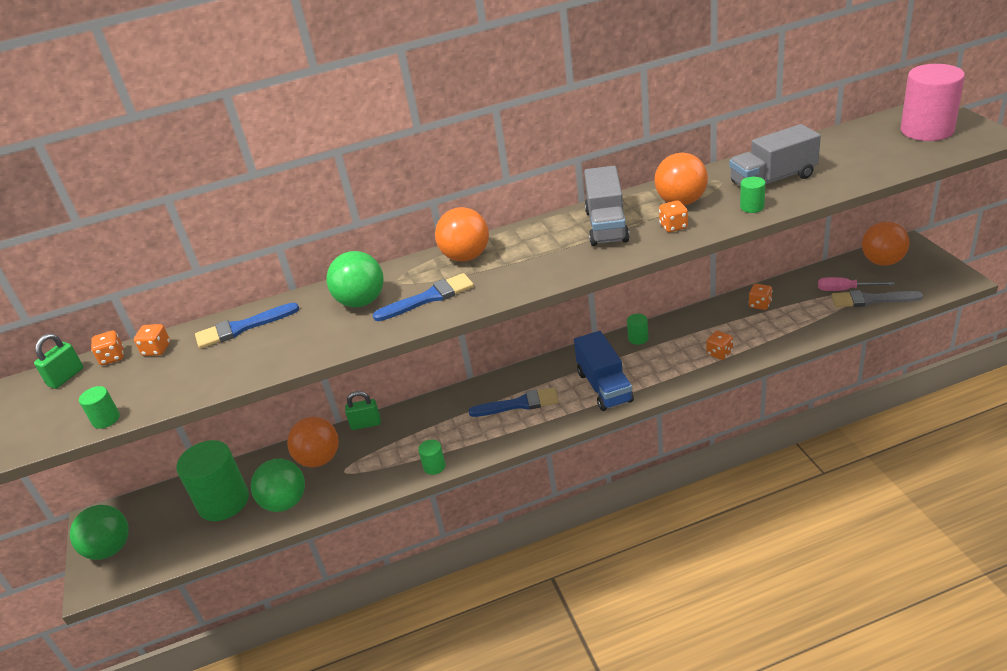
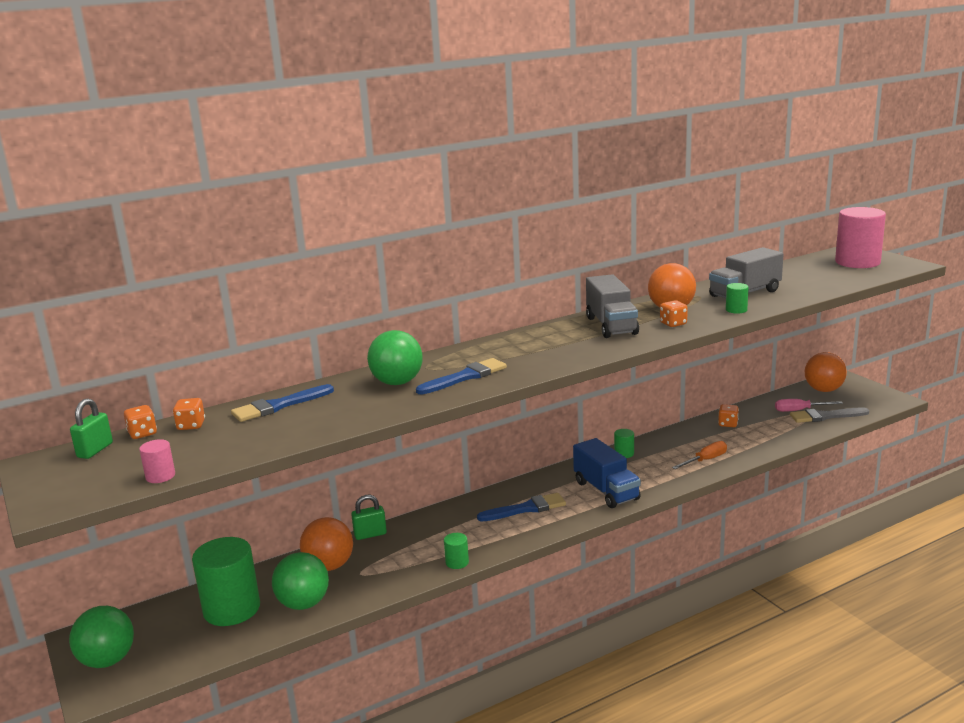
camera: 15 degrees left, 15 degrees down
green cylinder [79,386,120,429] -> pink cylinder [139,439,175,483]
orange ball [435,207,489,262] -> none
orange dice [707,331,733,360] -> orange screwdriver [672,441,727,469]

